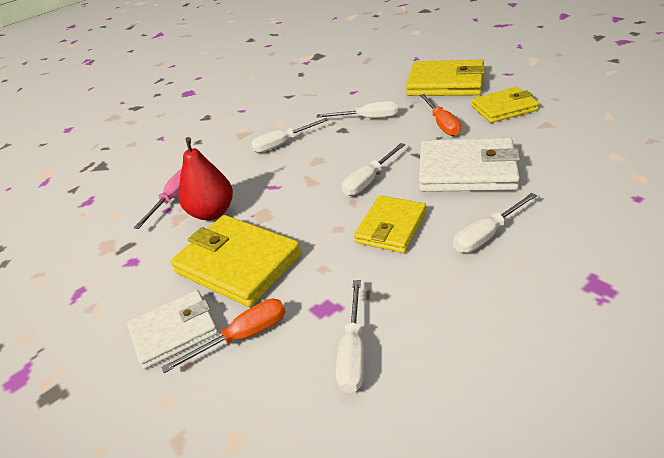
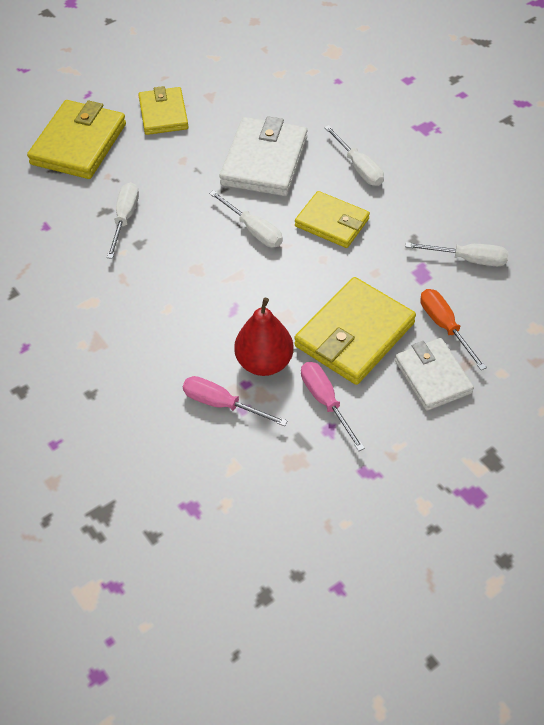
camera: 90 degrees left, 15 degrees up
white screwdriver [251,118,329,153] -> none
orange screwdriver [420,94,461,136] -> none
none -> pink screwdriver [301,362,365,451]

